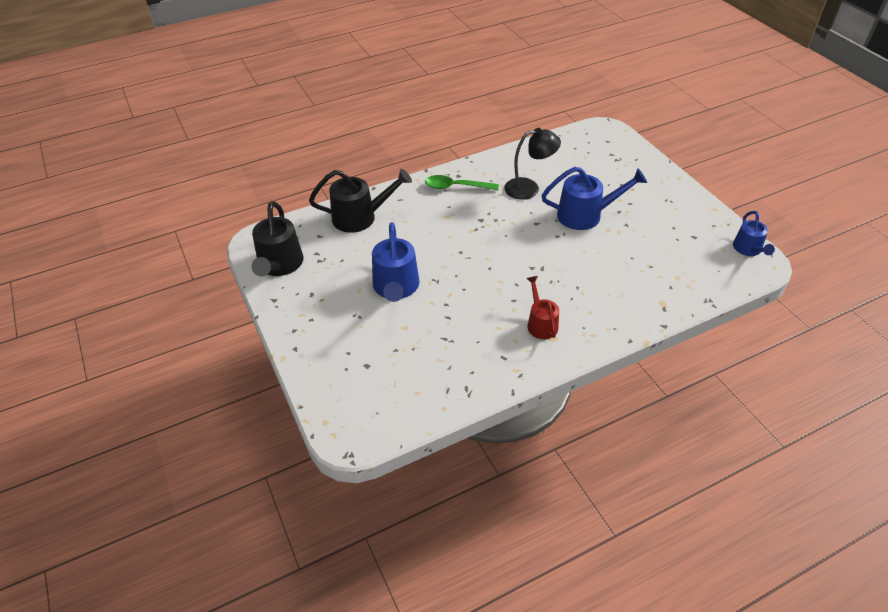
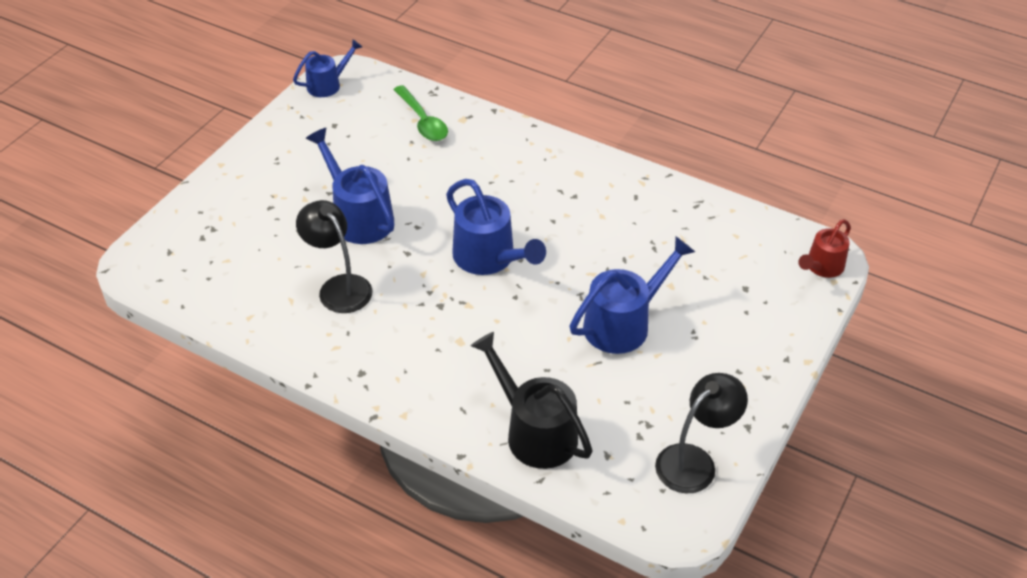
camera: 125 degrees left, 0 degrees up
black watering can [252,201,303,277] -> black lamp [655,373,748,493]
green spoon [425,175,499,190] -> green spoon moved to [393,85,448,141]
red watering can [527,276,559,339] -> red watering can moved to [798,219,851,278]
none -> blue watering can [446,179,546,275]

